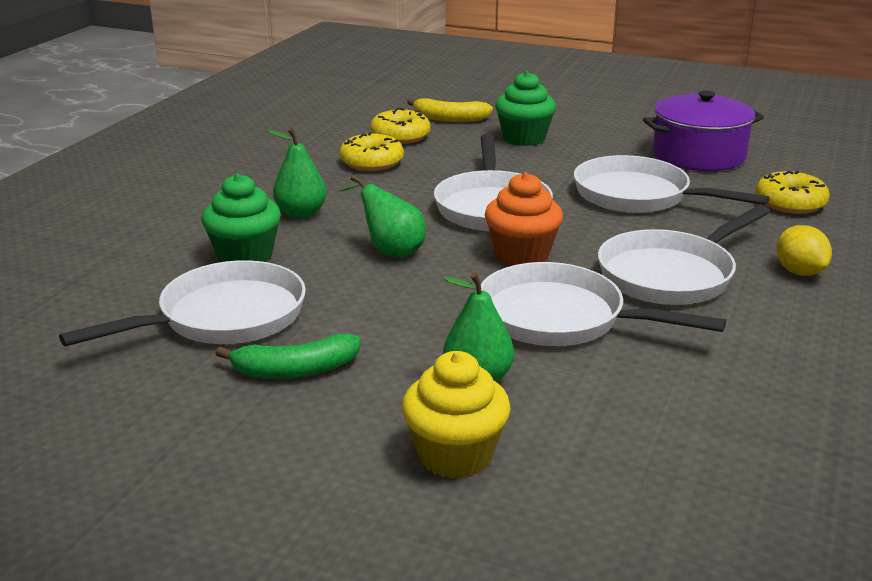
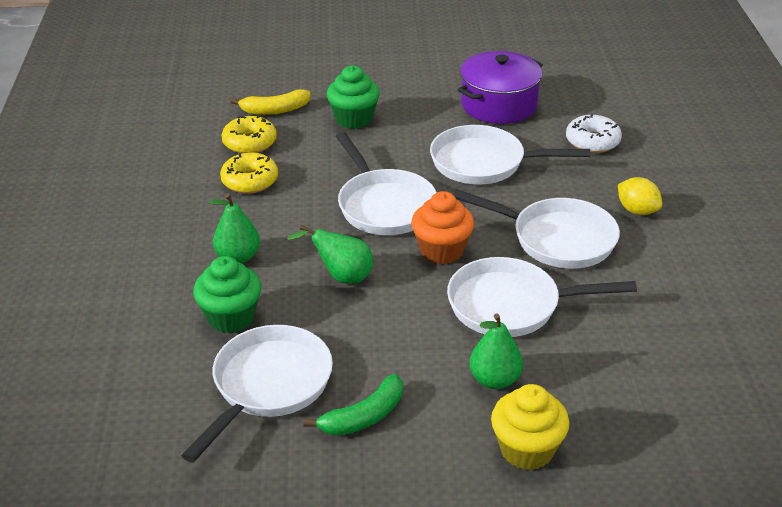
camera: 25 degrees left, 10 degrees up
white pan [598,205,770,305] -> white pan turned 90 degrees counterclockwise [453,189,620,269]
yellow donut [756,171,830,214] -> white donut [566,114,622,153]

